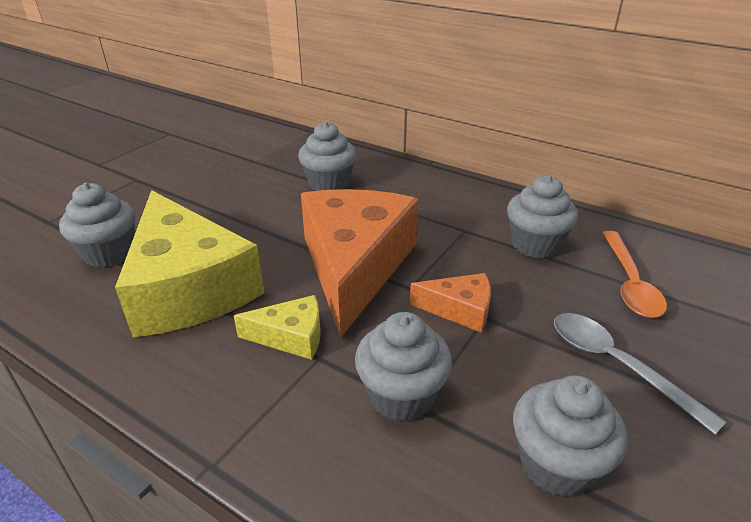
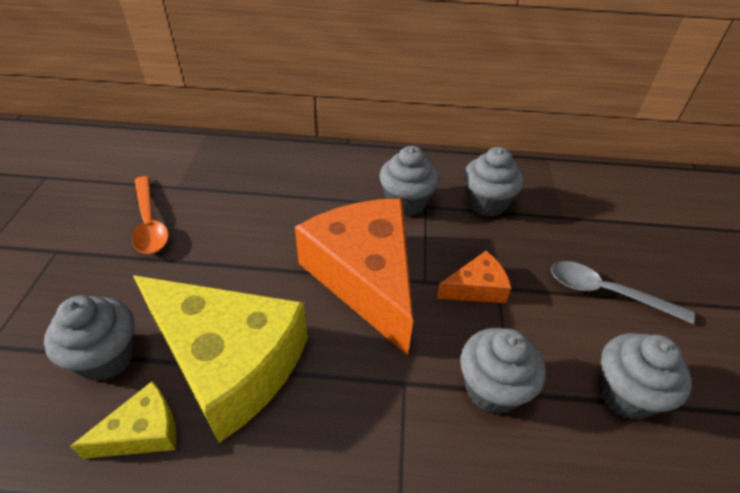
camera: 30 degrees left, 10 degrees up
yellow cheese [234,295,321,360] -> yellow cheese moved to [70,381,177,459]
grey cupcake [298,121,357,191] -> grey cupcake moved to [380,146,439,216]
orange spoon [602,231,667,318] -> orange spoon moved to [132,176,169,254]

